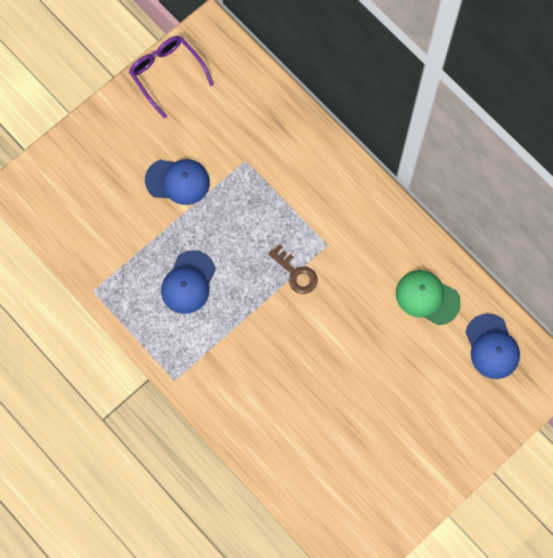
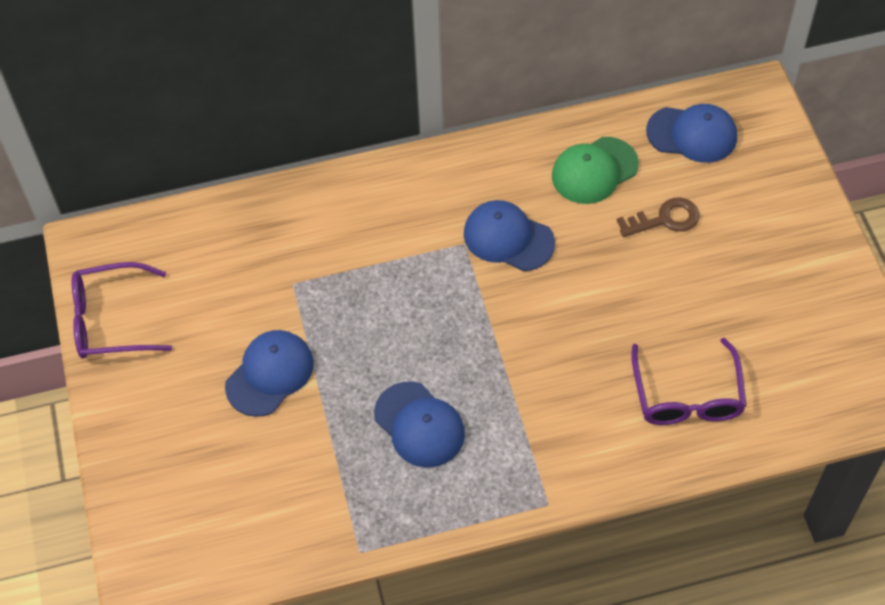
camera: 60 degrees left, 15 degrees down
brown key [268,244,318,294] -> brown key moved to [617,198,700,237]
none -> blue cap [464,200,555,271]
none -> purple glasses [631,338,747,425]

